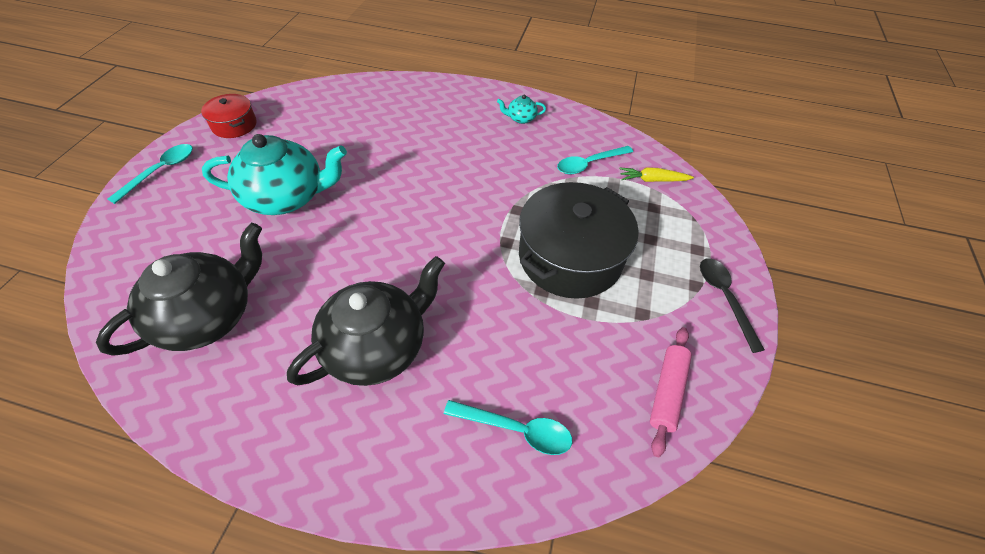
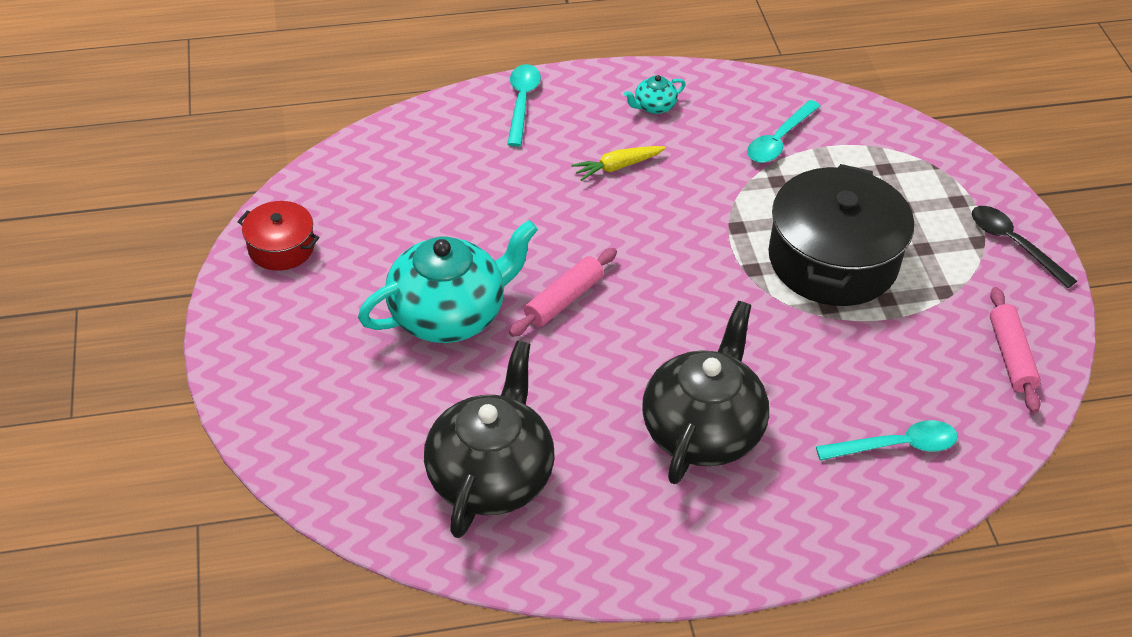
camera: 25 degrees left, 5 degrees down
turquoise spoon [108,144,193,204] -> turquoise spoon moved to [507,64,541,147]
yellow carrot [619,167,694,182] -> yellow carrot moved to [572,146,666,181]
none -> pink rolling pin [509,248,617,337]

